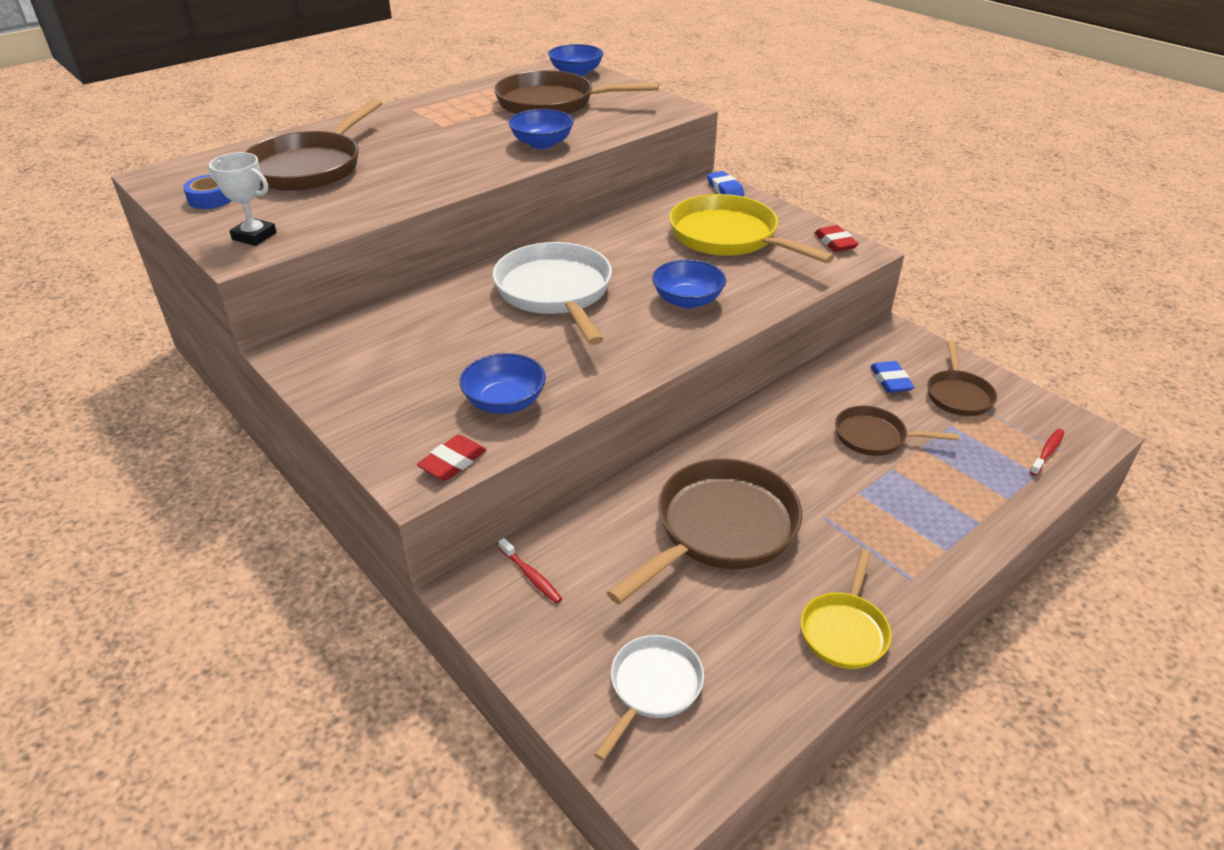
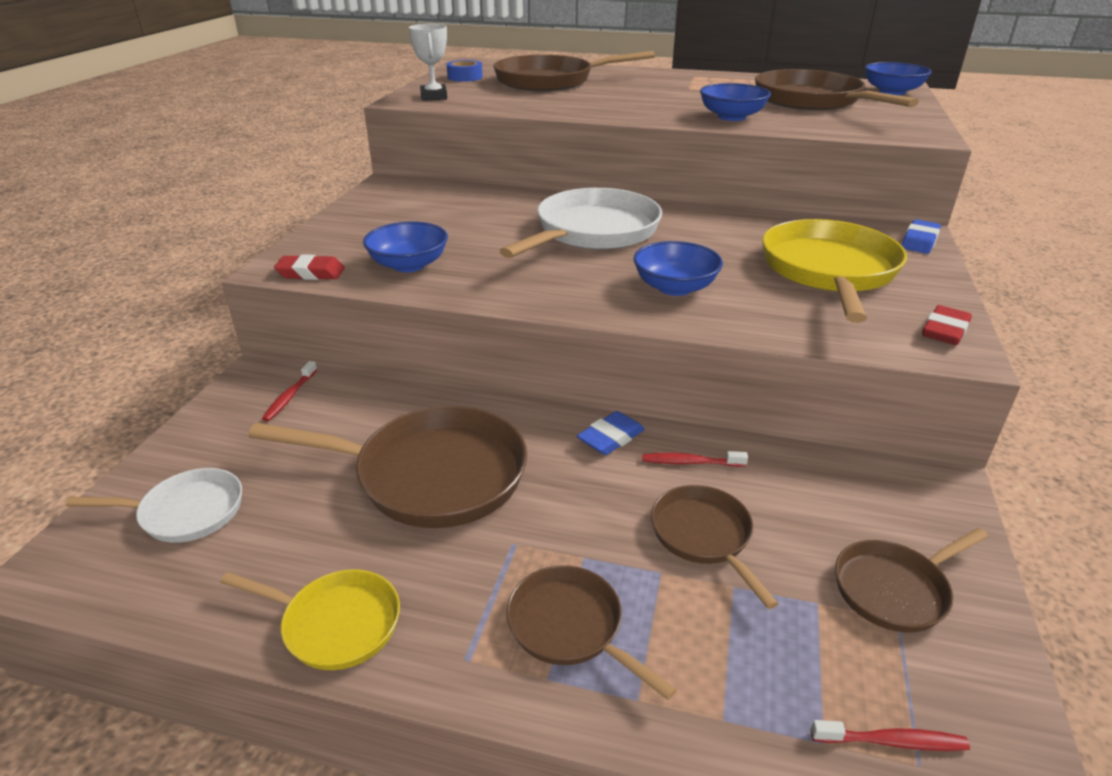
camera: 55 degrees right, 5 degrees down
yellow pan [801,549,892,669] -> yellow pan turned 150 degrees counterclockwise [220,569,400,670]
blue eraser [870,361,914,393] -> blue eraser moved to [577,411,645,455]
none -> brown pan [506,565,677,700]
none -> red toothbrush [642,451,748,467]

